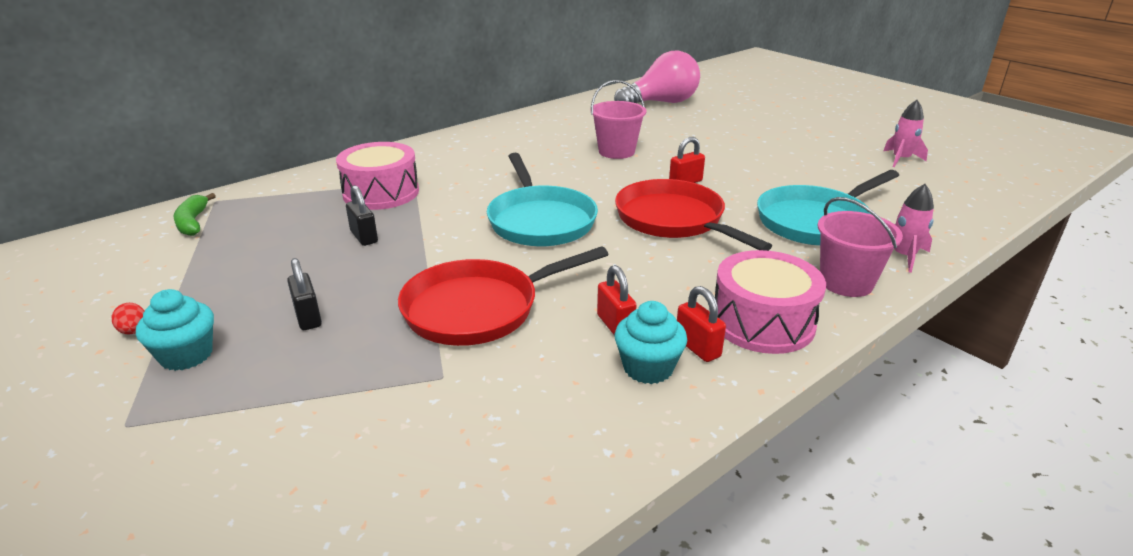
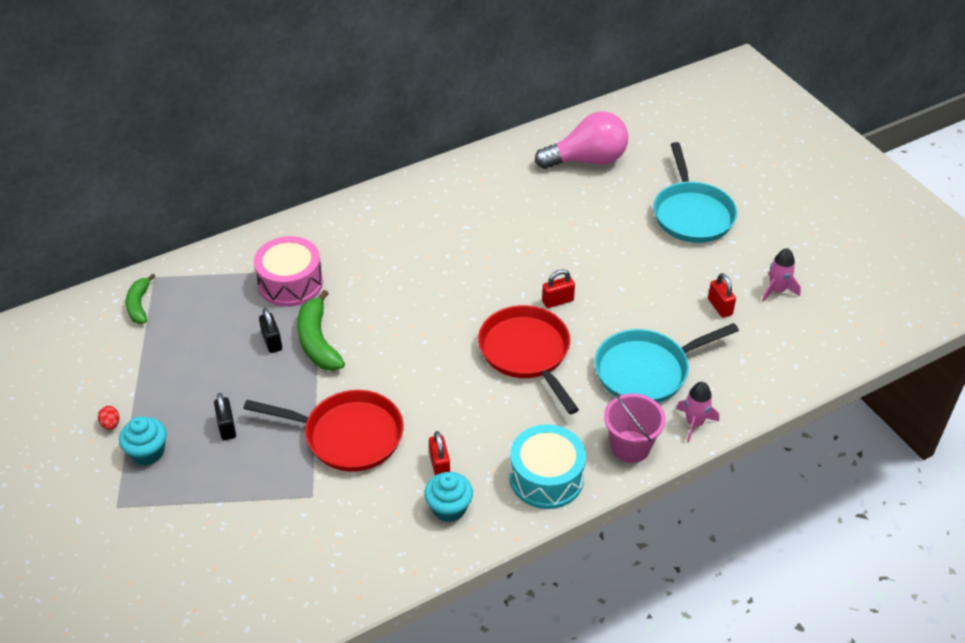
camera: 10 degrees right, 15 degrees up
red pan [398,246,609,346] -> red pan turned 150 degrees counterclockwise [243,390,404,472]
turquoise pan [487,153,598,246] -> turquoise pan moved to [653,142,737,243]
pink bucket [590,80,647,159] -> none
red padlock [677,286,726,362] -> red padlock moved to [708,273,736,318]
pink drum [715,250,826,354] -> turquoise drum [510,424,586,509]
none -> green banana [297,290,345,371]

